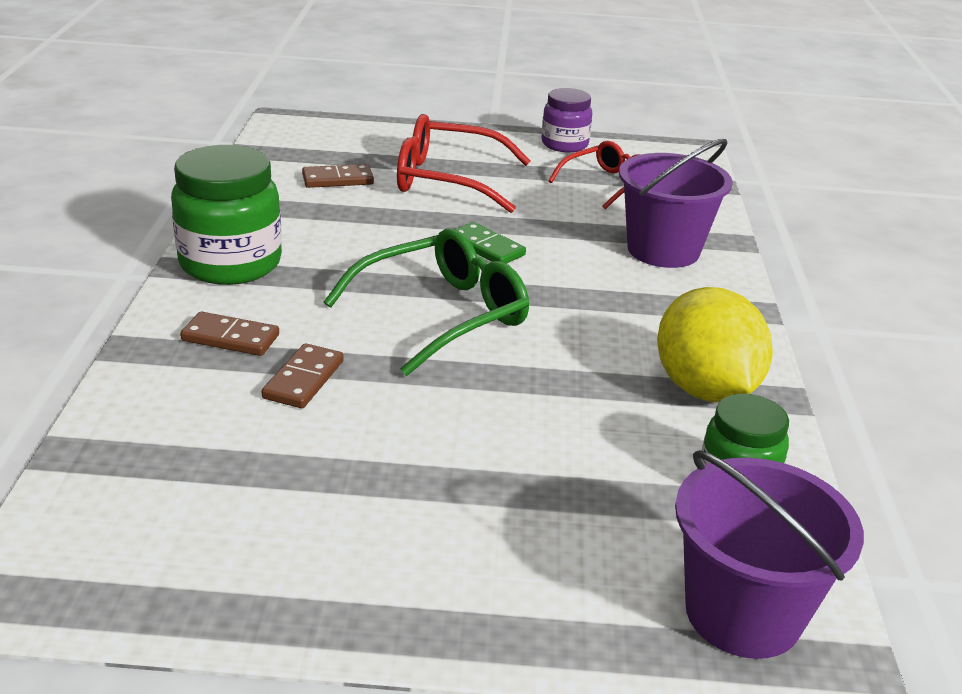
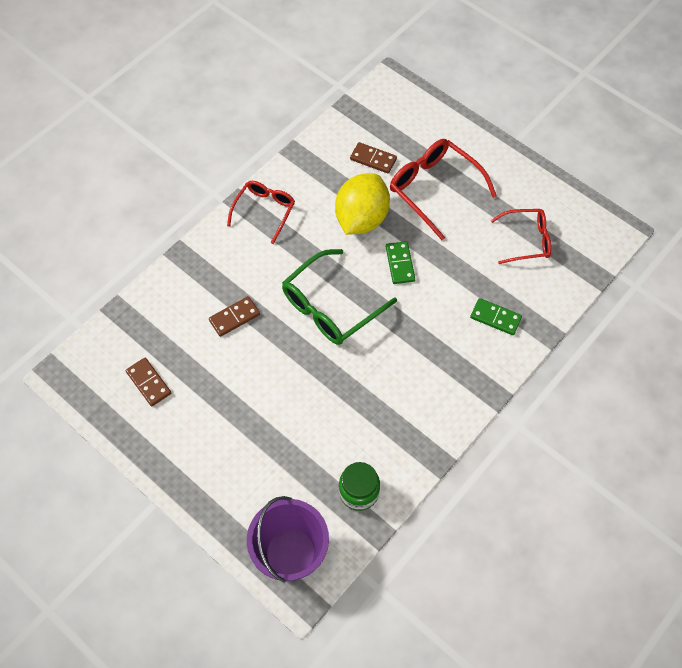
camera: 40 degrees right, 30 degrees up
green jar [171,145,282,285] -> red glasses [227,181,295,244]
brown domino [180,312,279,356] -> brown domino moved to [126,358,171,406]
green glasses [324,229,529,376] -> green glasses turned 135 degrees clockwise [282,249,397,345]
purple jar [541,88,592,152] -> none
purple bucket [619,139,733,268] -> green domino [470,298,522,335]
yellow lemon [657,287,773,402] -> yellow lemon moved to [335,173,390,235]

